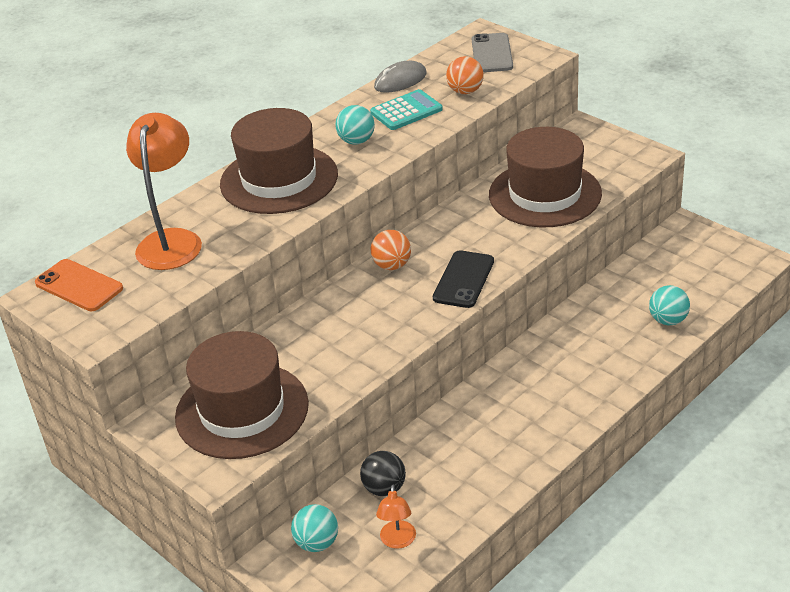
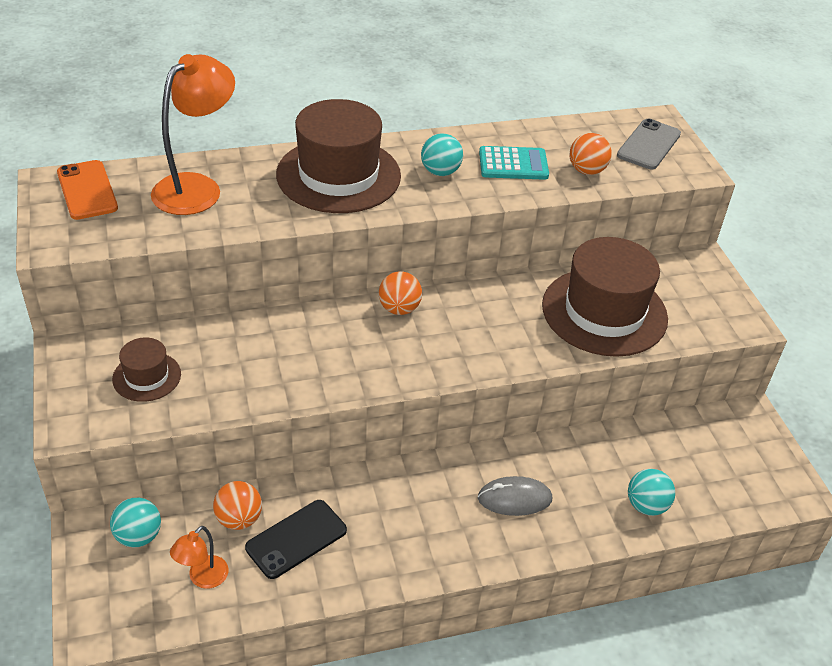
camera: 25 degrees right, 5 degrees up
brown hat [175,331,309,459] -> brown hat [112,337,181,402], size x0.49
black ball [360,451,406,496] -> orange ball [213,481,262,530]
grey mouse [374,61,427,93] -> grey mouse moved to [478,476,552,516]
black phone [433,250,494,308] -> black phone moved to [245,500,347,579]

